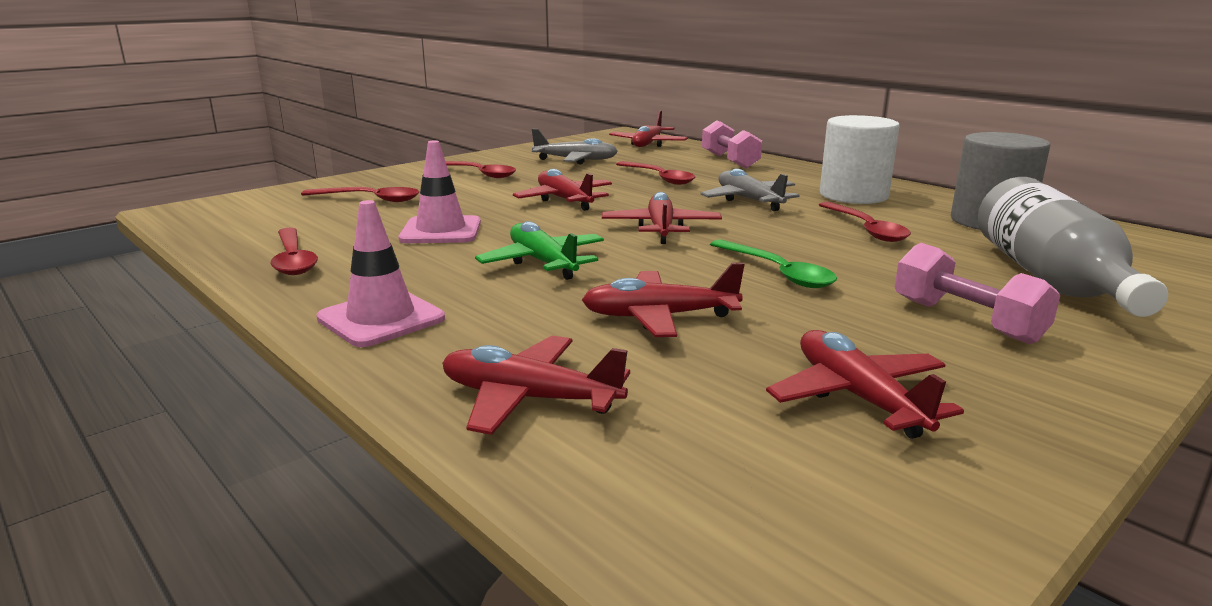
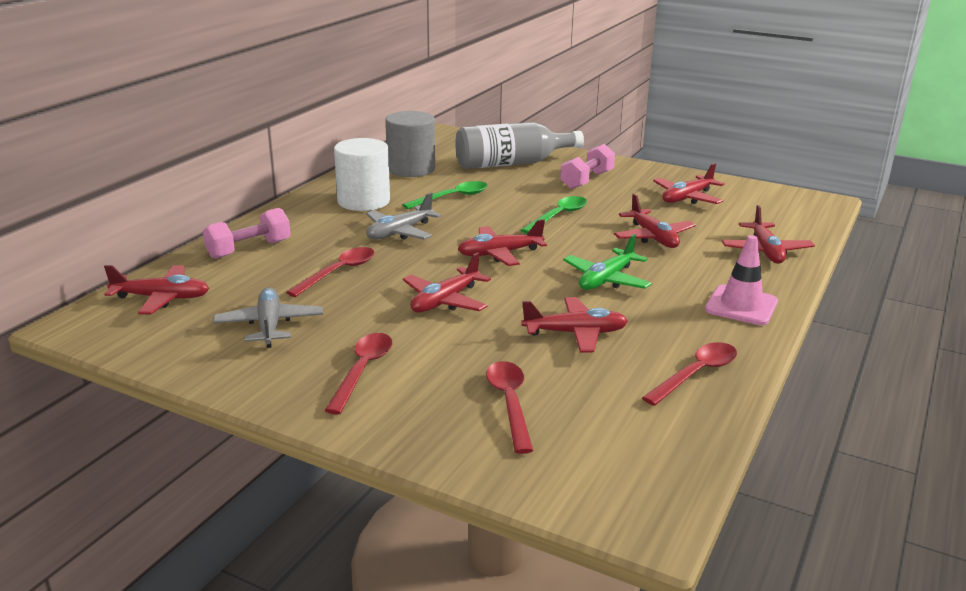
camera: 110 degrees left, 5 degrees up
pink traffic cone [399,140,481,243] -> red plane [521,297,628,353]
red spoon [819,202,911,242] -> green spoon [402,181,488,209]

